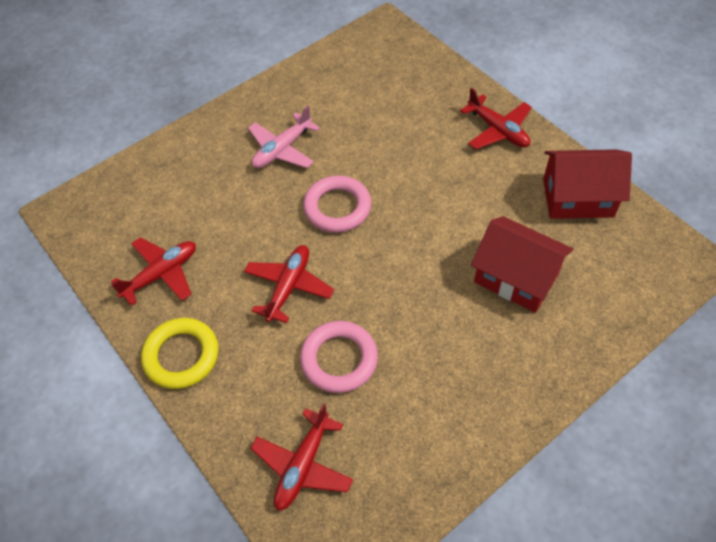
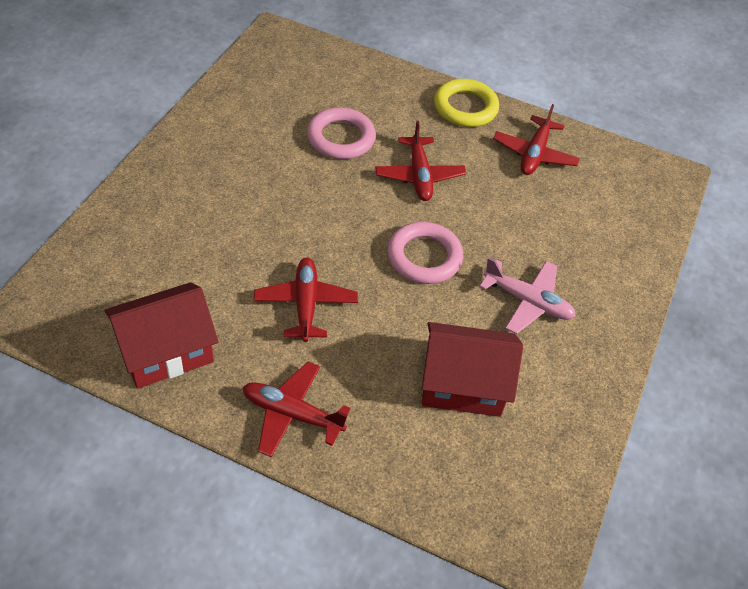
camera: 145 degrees right, 5 degrees down
pink plane [248,105,320,168] -> pink plane turned 105 degrees clockwise [479,257,576,334]
red plane [250,403,353,511] -> red plane moved to [254,257,358,342]
red house [471,216,573,313] -> red house moved to [422,322,523,417]

